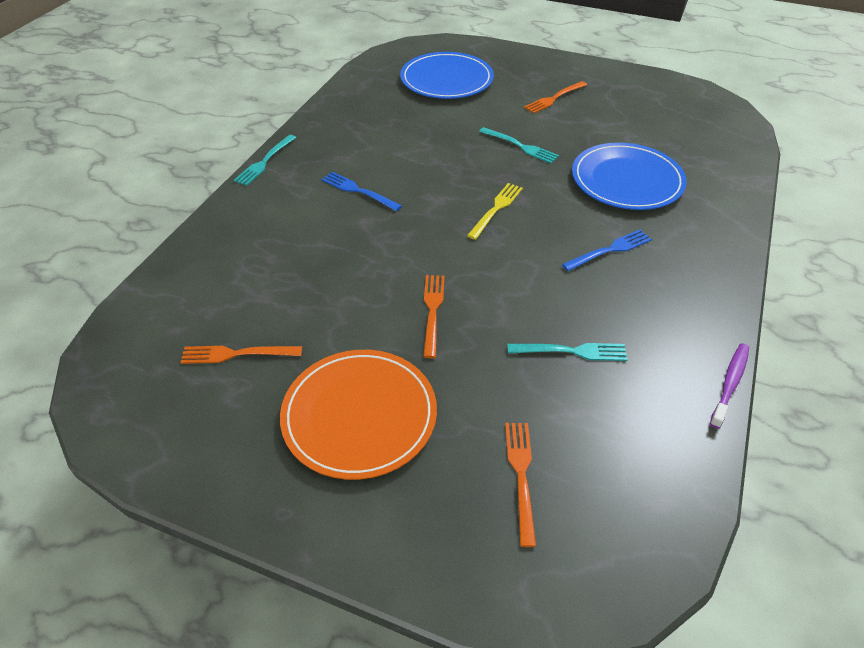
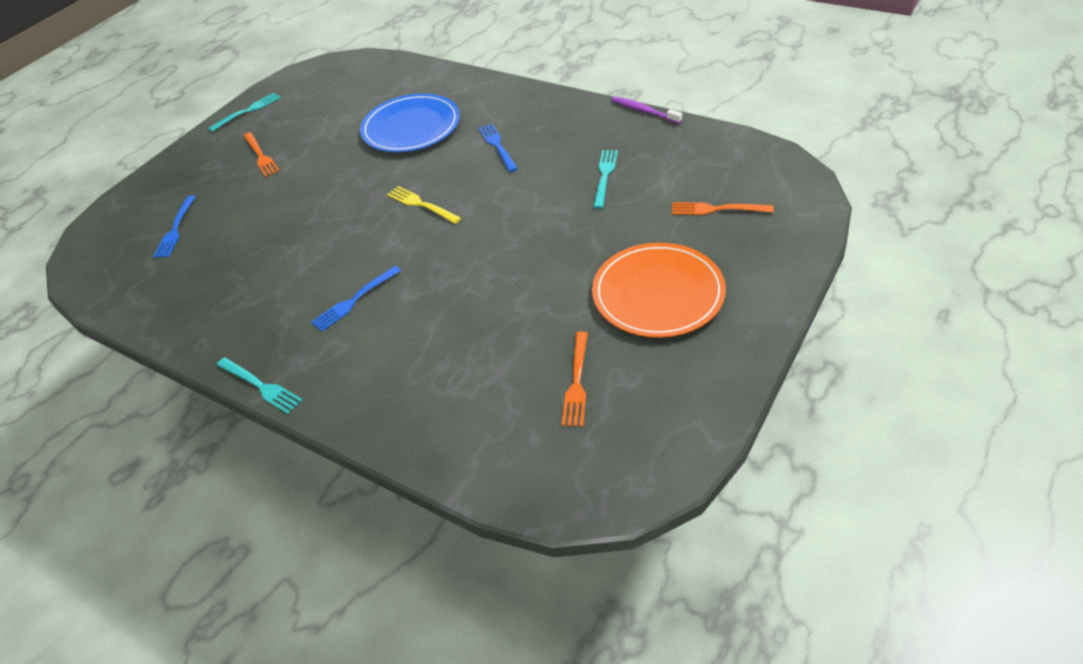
camera: 75 degrees left, 0 degrees up
blue plate [400,52,494,99] -> blue fork [153,195,196,258]
orange fork [423,275,444,358] -> none
turquoise fork [479,127,559,163] -> turquoise fork moved to [208,93,281,132]

